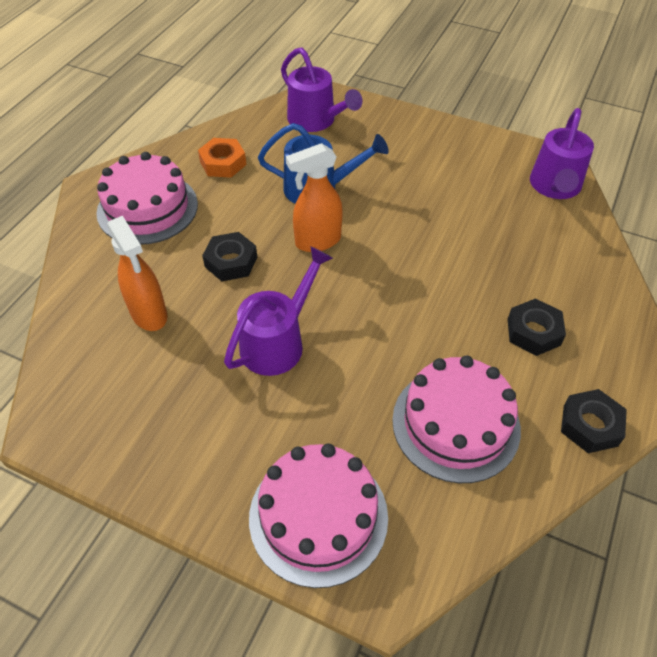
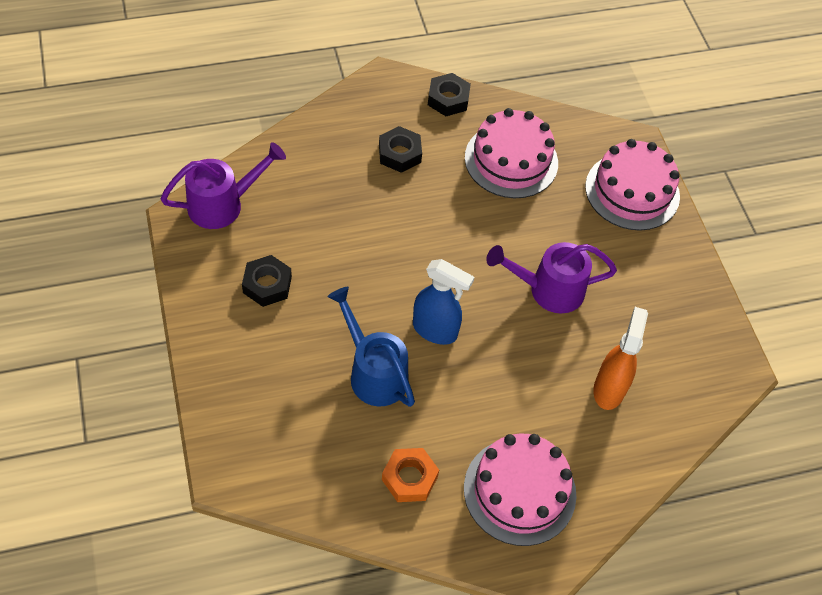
camera: 135 degrees left, 5 degrees up
black nut [202,232,257,281] -> black nut moved to [242,255,292,307]
purple watering can [281,47,363,132] -> none
orange spray bottle [286,143,343,252] -> blue spray bottle [413,259,474,345]

